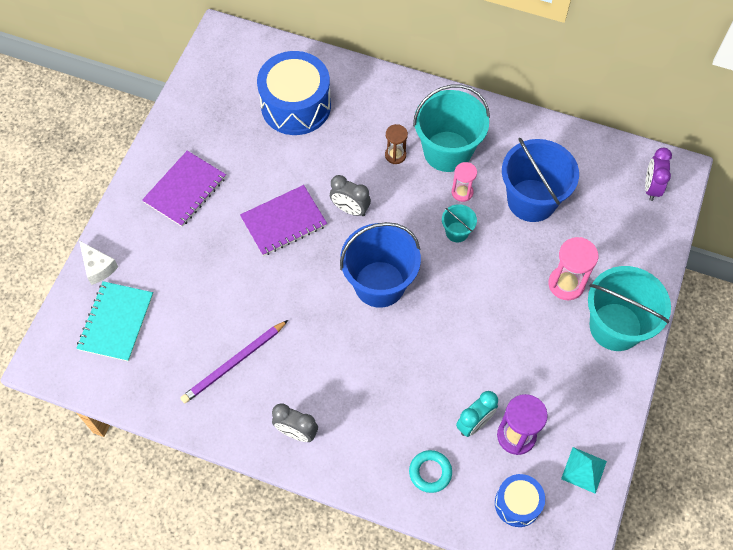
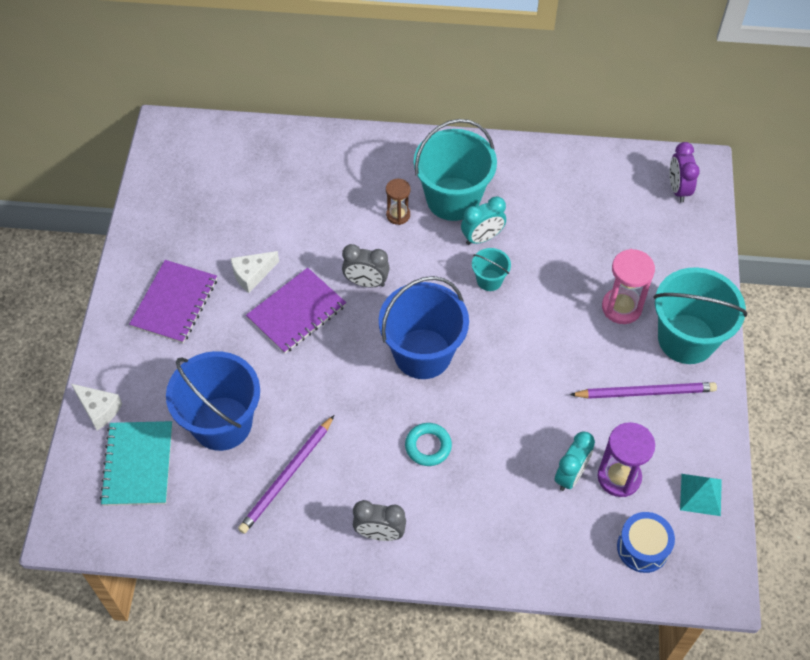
camera: 15 degrees left, 5 degrees down
blue drum [257,51,331,135] -> none
turquoise ring [409,450,452,493] -> turquoise ring moved to [405,423,452,466]
pink hourglass [452,162,477,202] -> turquoise clock [461,196,506,245]
blue bucket [502,138,579,222] -> blue bucket moved to [166,351,260,451]
none -> white cheese [230,251,279,293]
none -> purple pencil [570,382,717,399]

